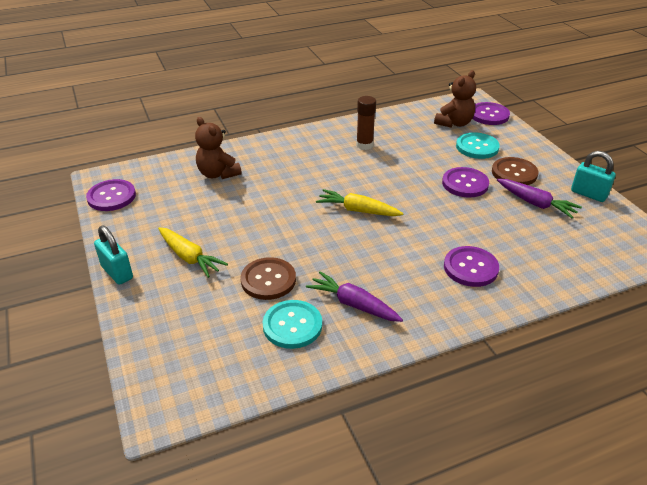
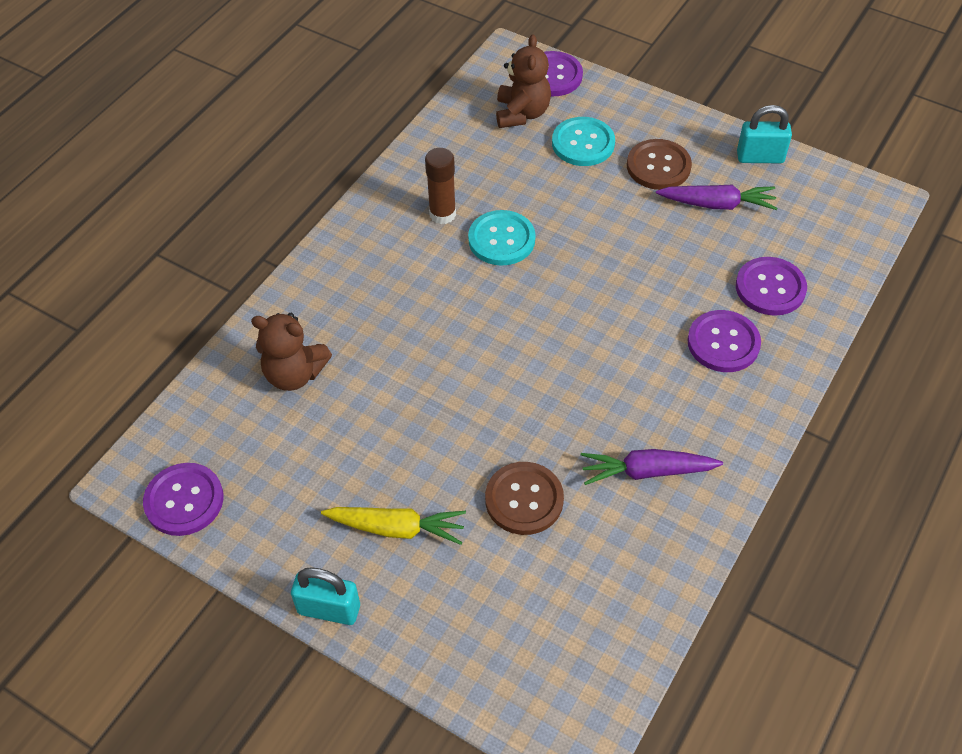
camera: 35 degrees left, 15 degrees up
turquoise button [263,300,322,349] -> turquoise button moved to [468,210,536,266]
yellow carrot [316,189,404,216] -> none
purple button [442,167,489,198] -> purple button moved to [736,257,807,316]

